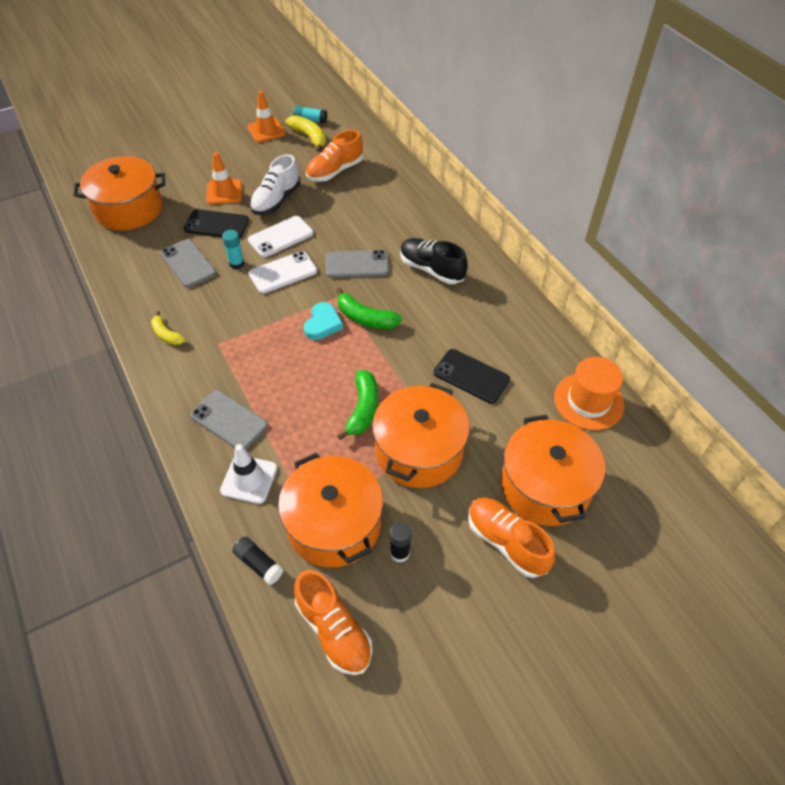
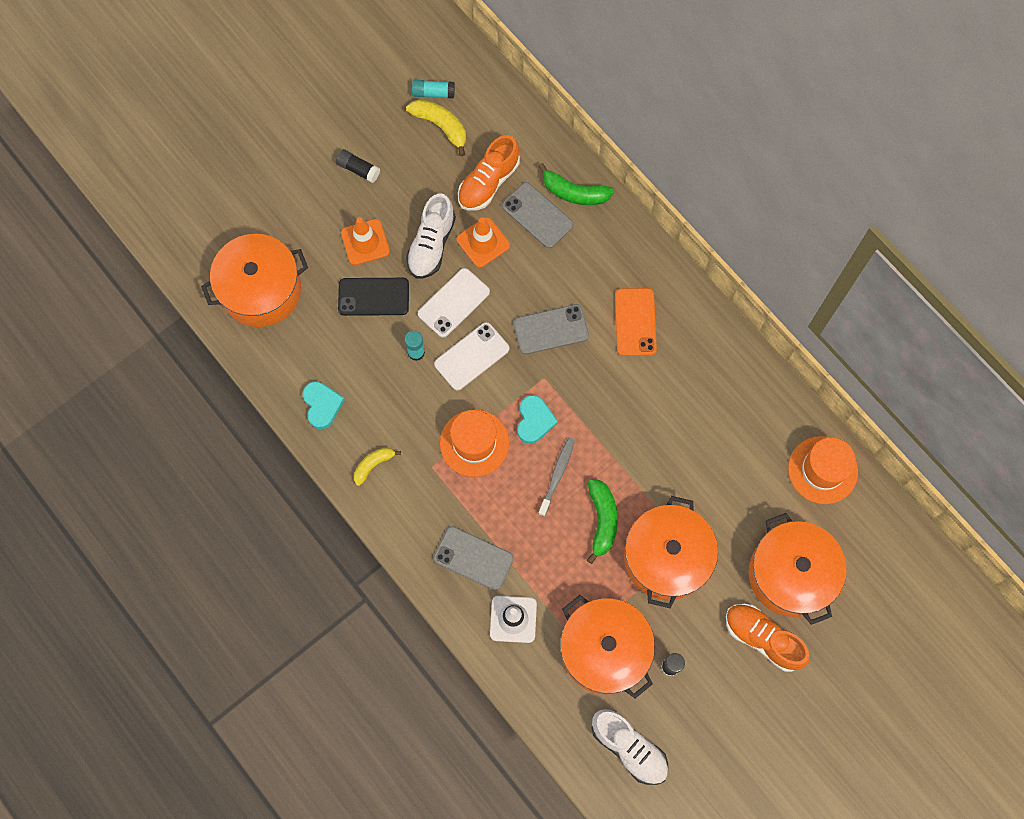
camera: 10 degrees left, 20 degrees up
yellow banana [151,311,186,345] -> yellow banana turned 105 degrees clockwise [354,448,401,486]
grey phone [160,239,216,288] -> grey phone moved to [502,182,573,248]
black glue stick [232,537,284,585] -> black glue stick moved to [336,149,380,183]
orange traffic cone [248,91,286,142] -> orange traffic cone moved to [457,217,510,268]
orange shoe [294,570,372,675] -> white shoe [591,709,668,785]
green banana [336,288,402,329] -> green banana moved to [538,163,614,205]
black shoe [400,238,468,284] -> orange phone [615,288,657,356]
black phone [434,349,510,404] -> none
none -> turquoise heart [303,381,345,429]
none -> orange hat [440,410,509,477]
none -> grey toothbrush [538,438,575,516]

